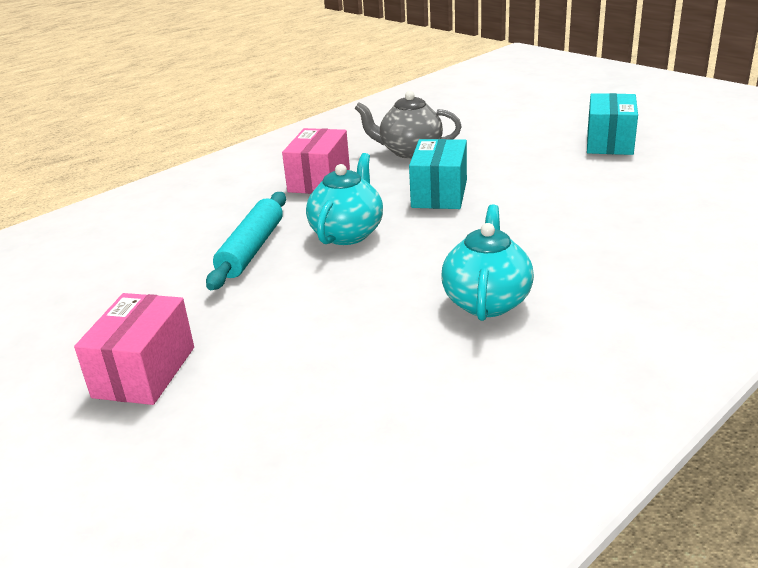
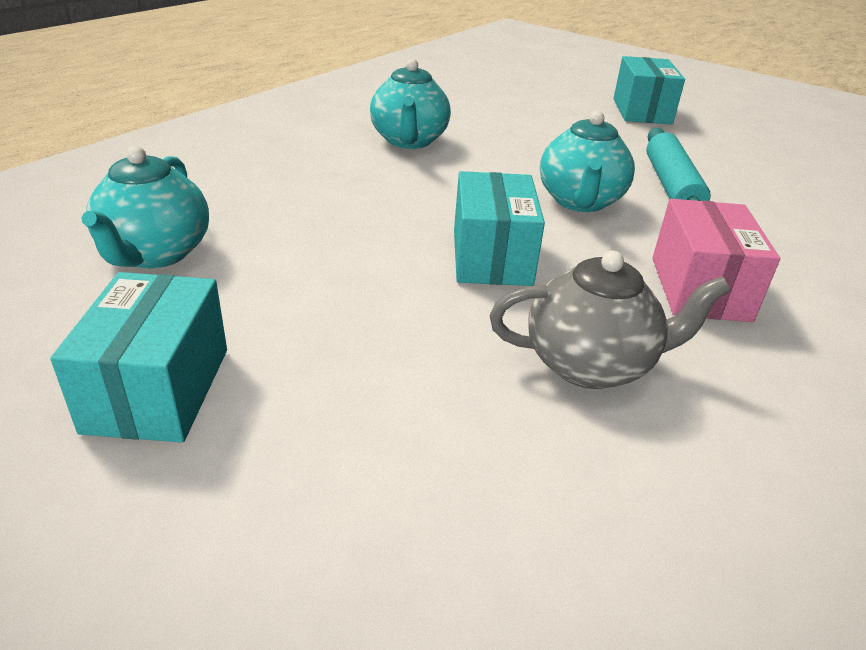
camera: 165 degrees right, 5 degrees up
pink box [74,293,194,405] -> turquoise box [613,56,685,124]
none -> turquoise teapot [81,146,209,268]

